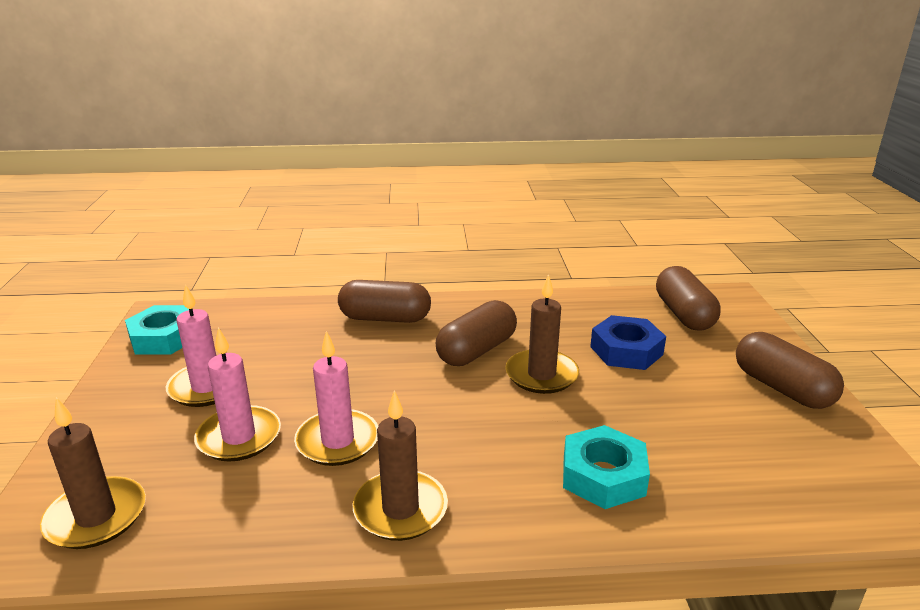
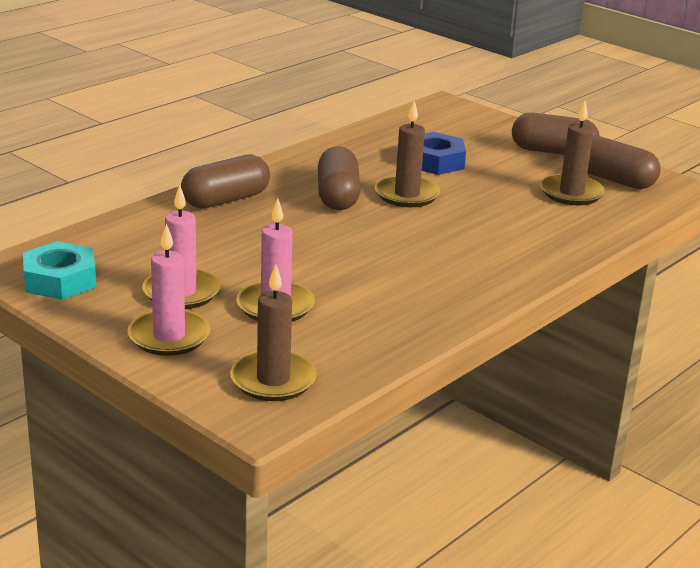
camera: 45 degrees left, 0 degrees up
pink candle [294,331,378,466] -> pink candle moved to [127,223,211,356]
brown candle [352,390,448,541] -> brown candle moved to [540,101,605,205]
turquoise nut [563,425,650,509] -> none
brown capsule [656,266,721,331] -> brown capsule moved to [587,135,660,189]

